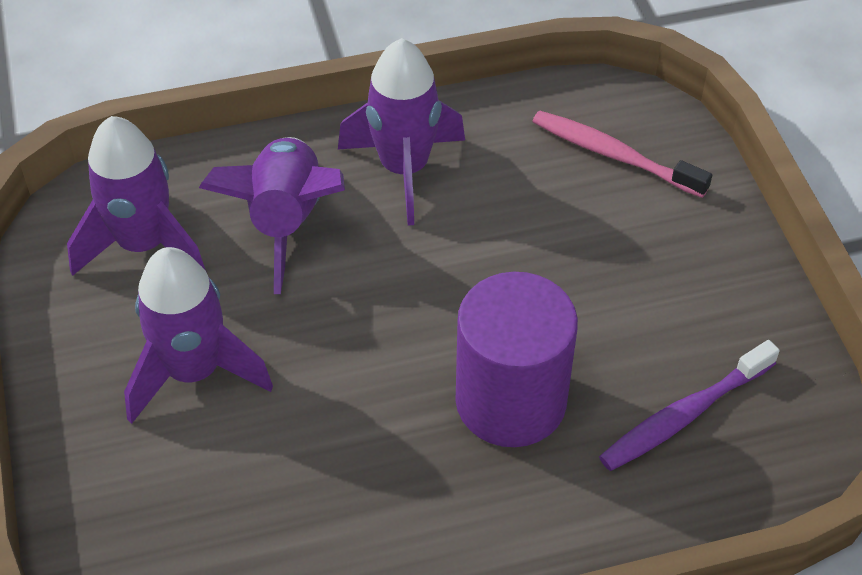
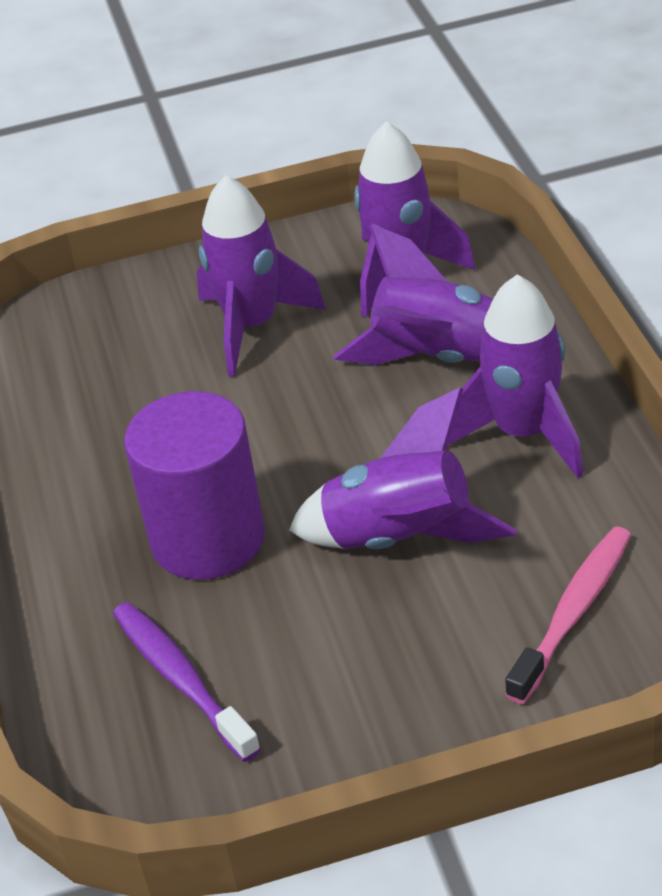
camera: 95 degrees right, 10 degrees down
none -> purple rocket [289,387,517,549]

